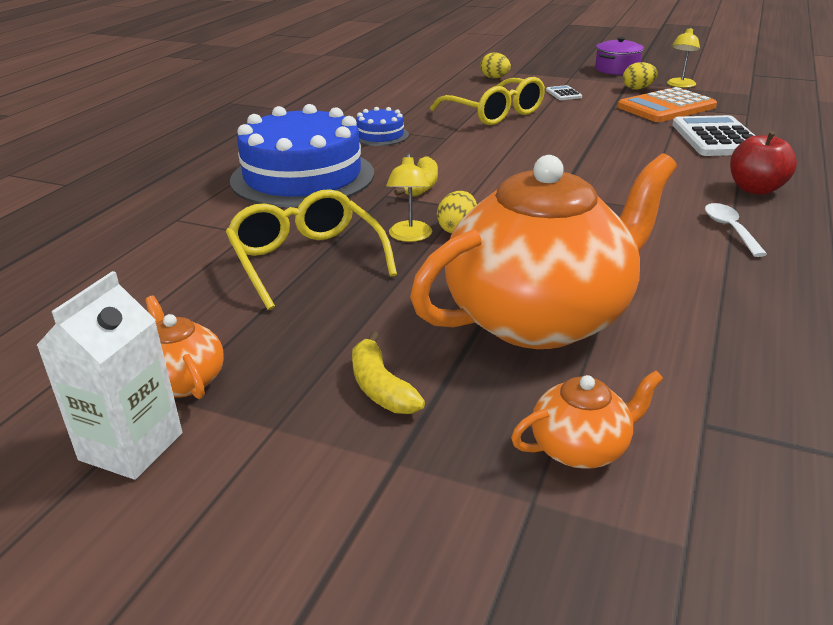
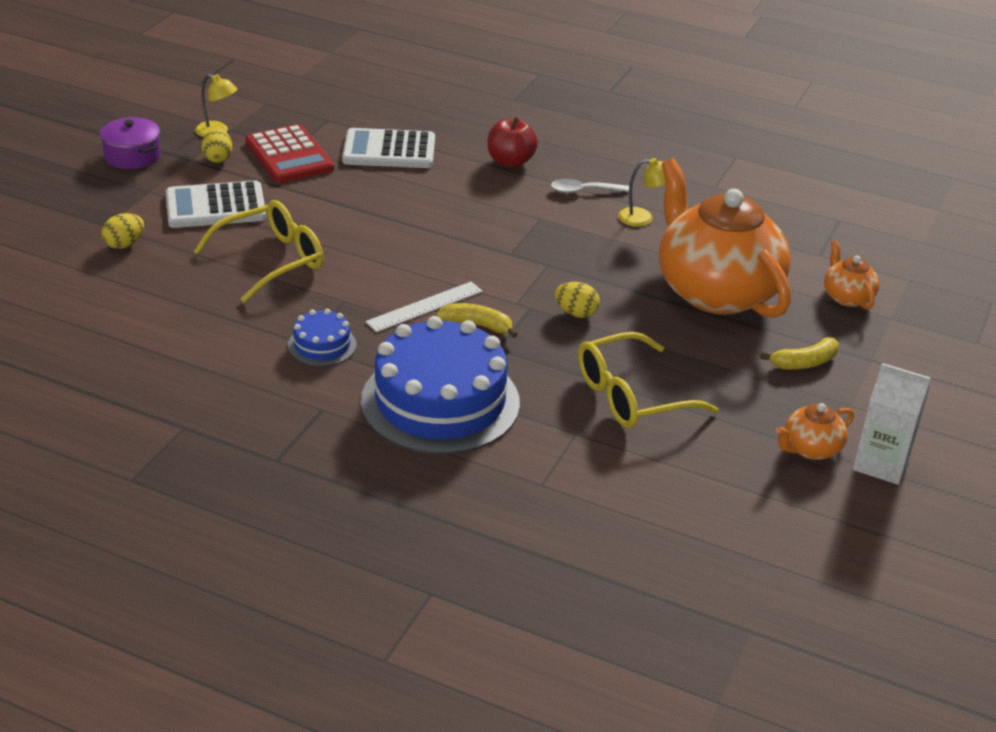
camera: 90 degrees left, 5 degrees up
yellow lamp [386,153,432,242] -> yellow lamp moved to [618,158,665,227]
white calculator [546,85,582,100] -> white calculator [166,180,266,228], size x2.20
orange calculator [618,87,717,122] -> red calculator [245,124,334,183]
none -> white ruler [365,282,483,332]

